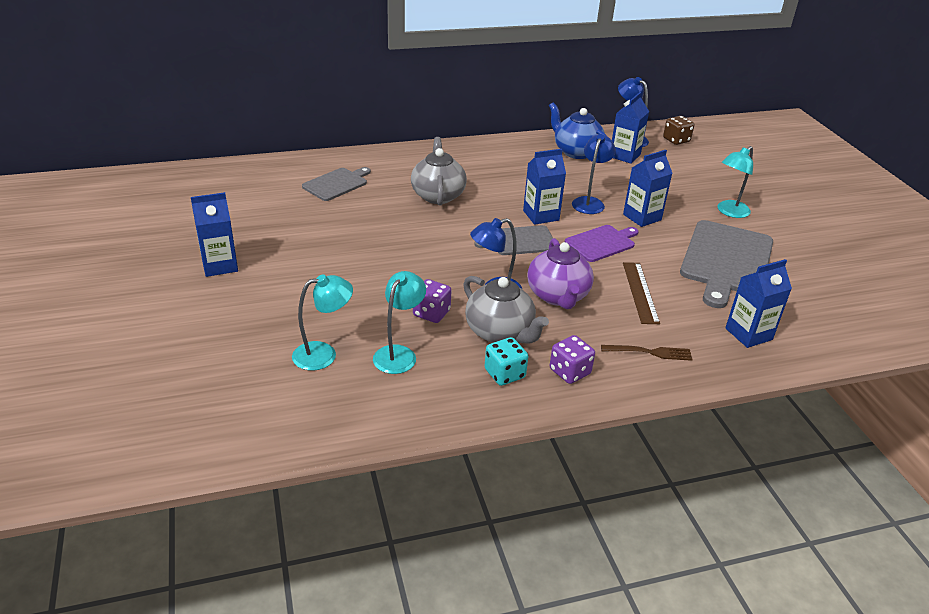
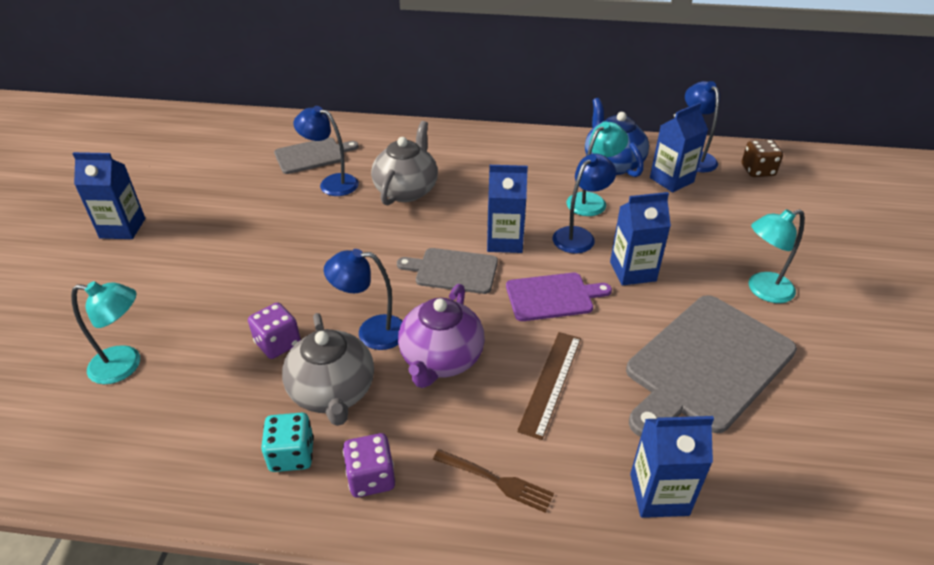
camera: 25 degrees right, 5 degrees up
turquoise lamp [373,271,426,374] -> turquoise lamp moved to [566,122,628,216]
none -> blue lamp [293,106,359,196]

